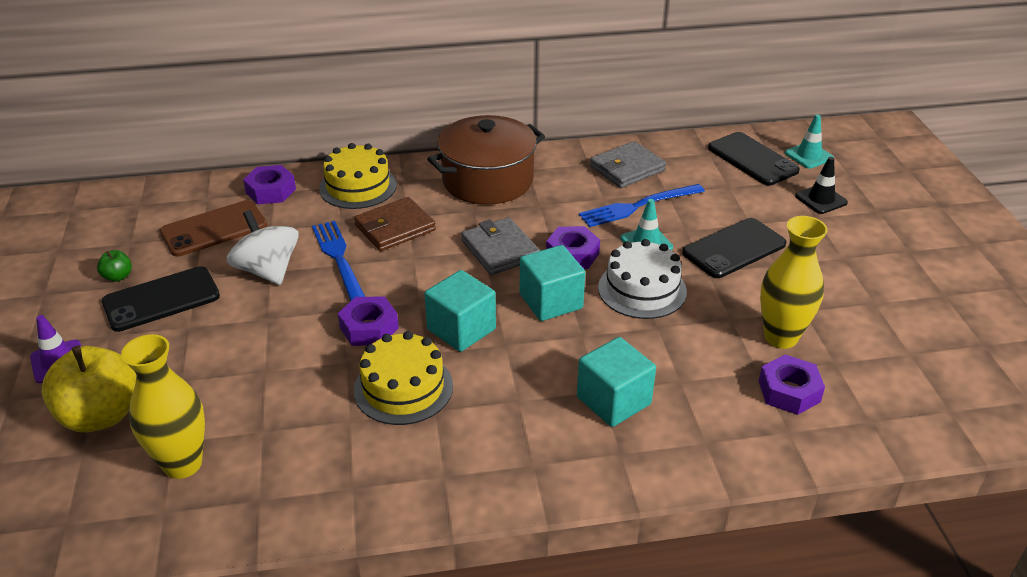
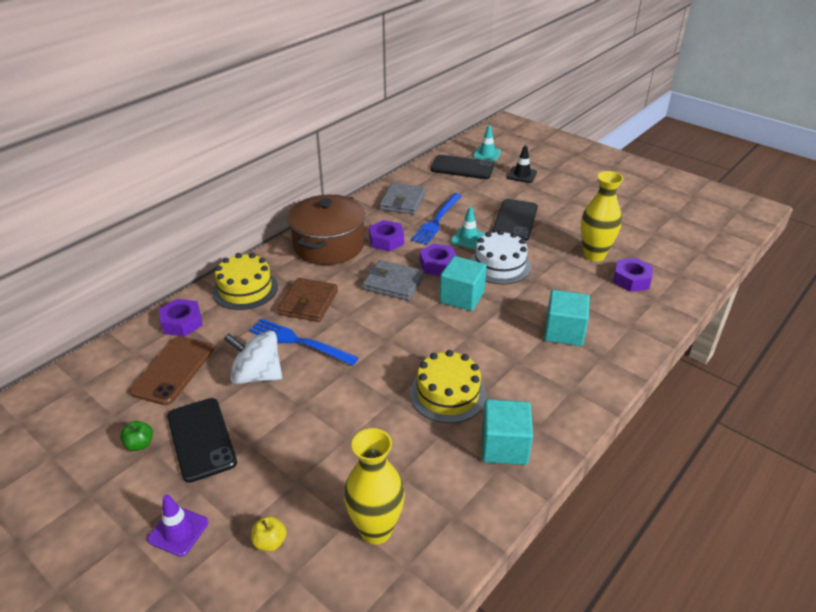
camera: 40 degrees left, 0 degrees up
yellow apple [41,346,137,432] -> yellow apple [251,516,287,552], size x0.44
black phone [102,266,220,332] -> black phone turned 45 degrees counterclockwise [167,398,237,483]
purple nut [338,297,399,346] -> purple nut moved to [369,220,404,251]
turquoise cube [424,270,496,352] -> turquoise cube moved to [482,399,533,465]

